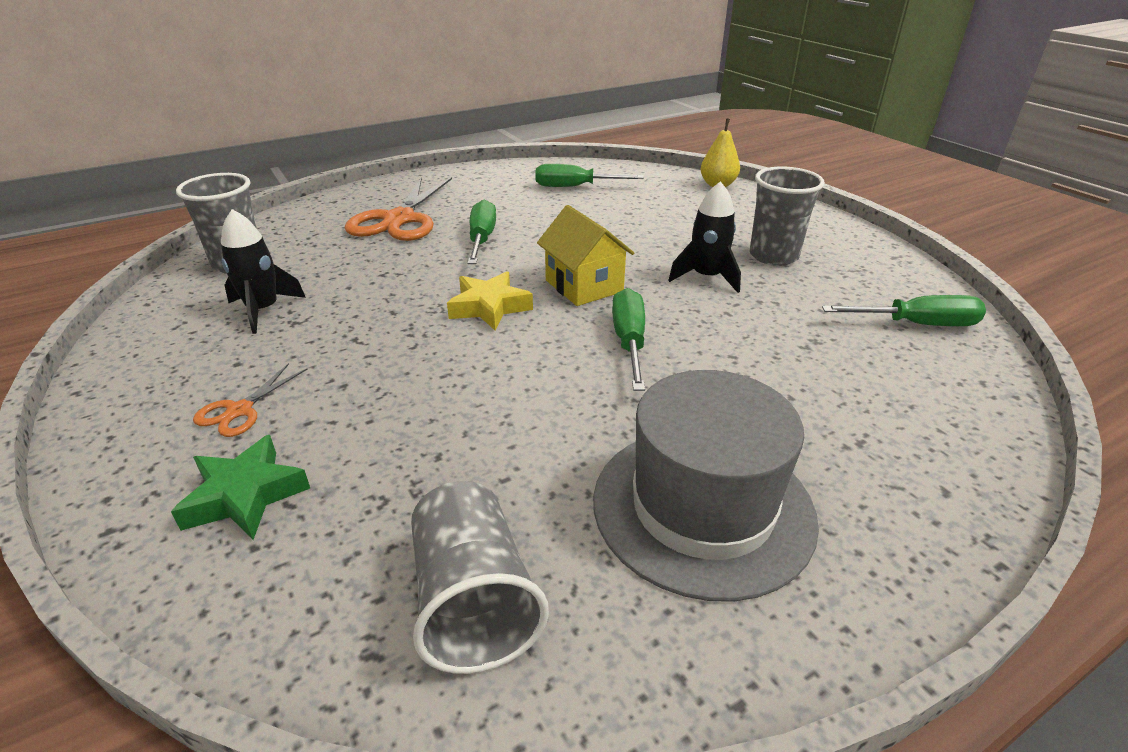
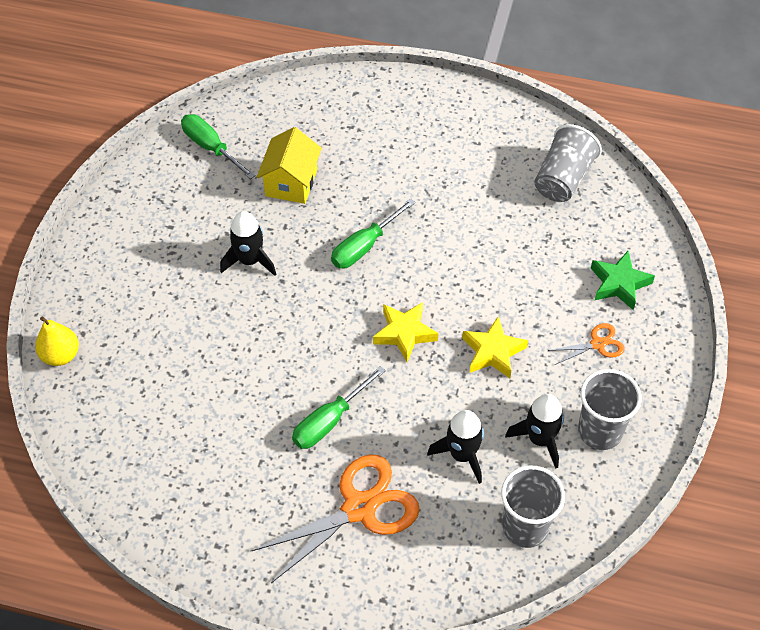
camera: 135 degrees left, 20 degrees up
green screwdriver [535,164,644,187] -> none
yellow house [537,205,634,306] -> yellow house moved to [257,127,322,204]
grey hat [593,370,819,602] -> none
grey cup [750,167,825,266] -> grey cup moved to [578,369,642,450]
none -> black rocket [427,410,484,484]
none -> yellow star [462,316,528,378]

